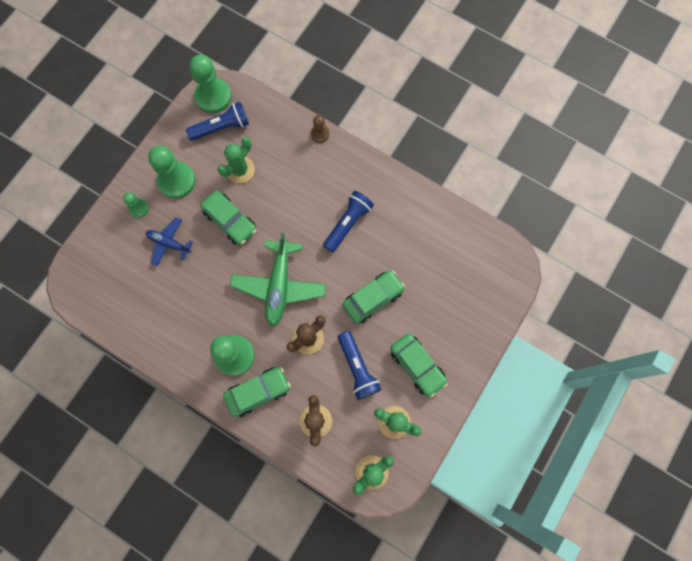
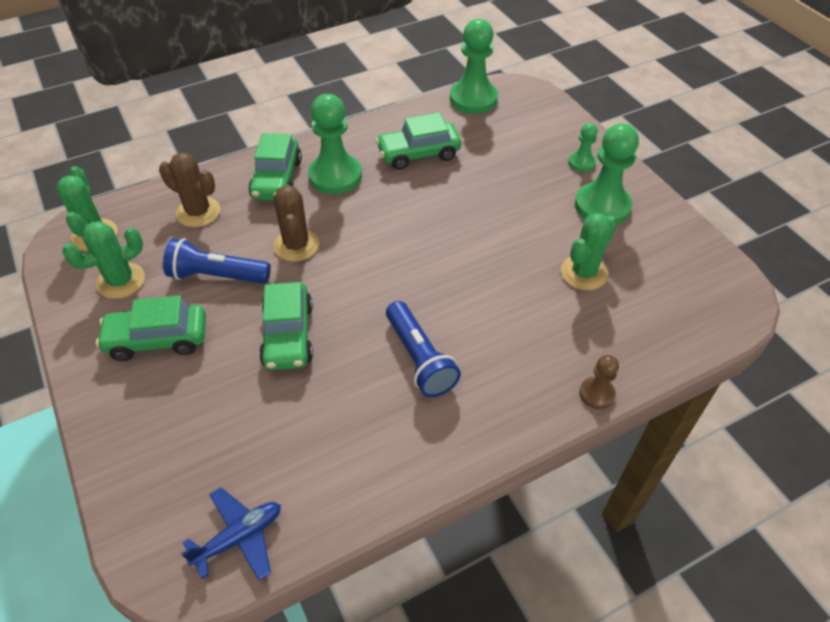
camera: 120 degrees right, 25 degrees down
blue plane [146,217,193,266] -> blue plane moved to [181,487,281,581]
blue flashlight [186,102,249,141] -> none
green pawn [190,55,232,113] -> green pawn moved to [450,19,498,114]
green car [200,190,257,245] -> green car moved to [376,113,461,170]
green cactus [218,137,255,183] -> green cactus turned 60 degrees clockwise [561,213,617,290]
green plane [230,232,326,326] -> none

